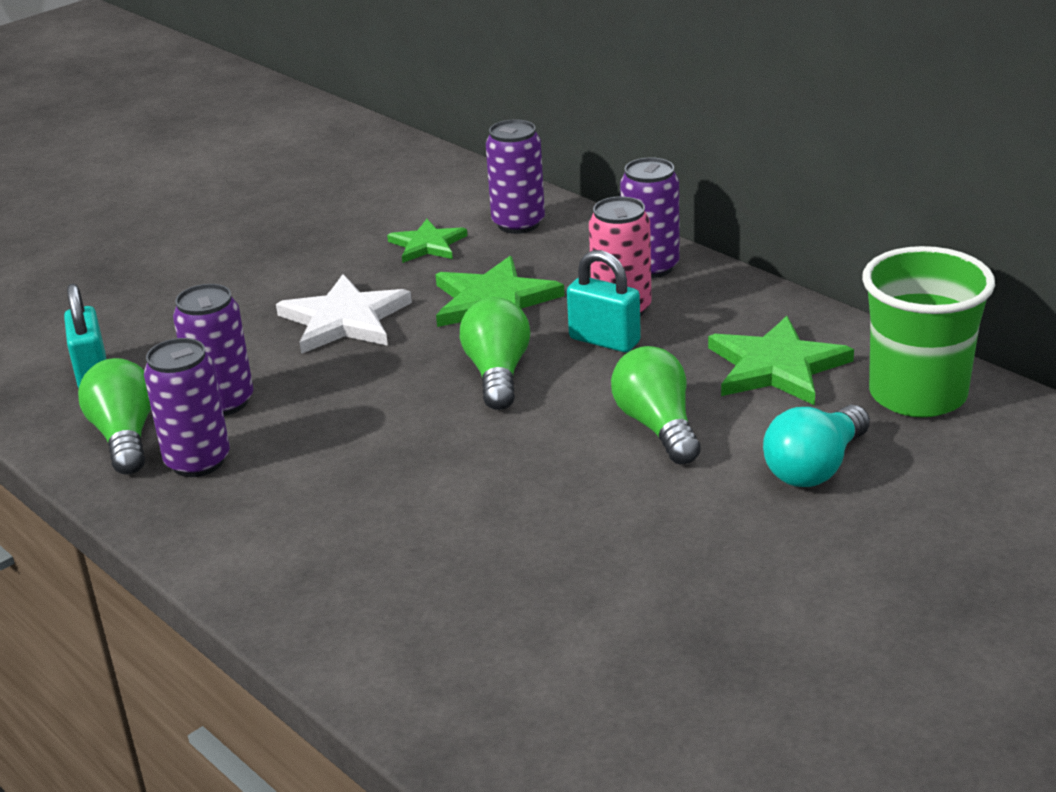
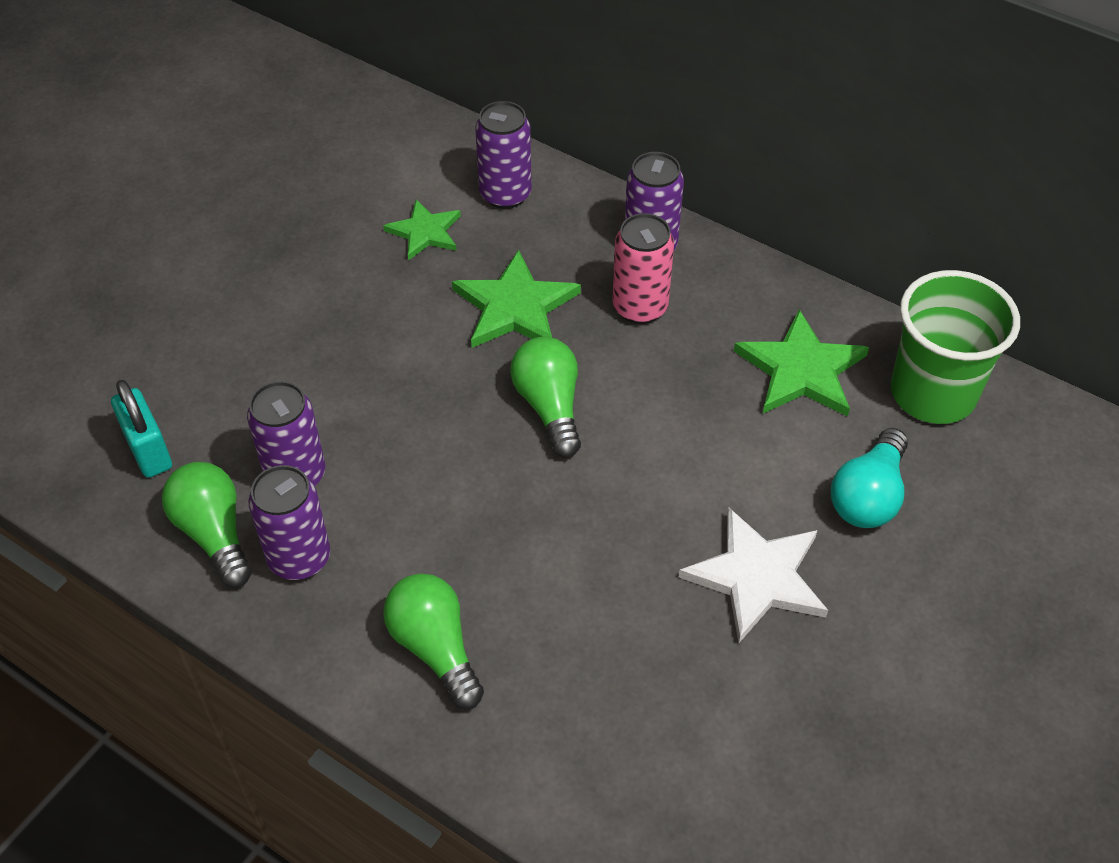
camera: 15 degrees left, 20 degrees up
white star [276,274,412,354] -> white star moved to [679,507,828,643]
turquoise padlock [567,250,641,352] -> none
green light bulb [611,346,701,464] -> green light bulb moved to [383,574,484,709]

